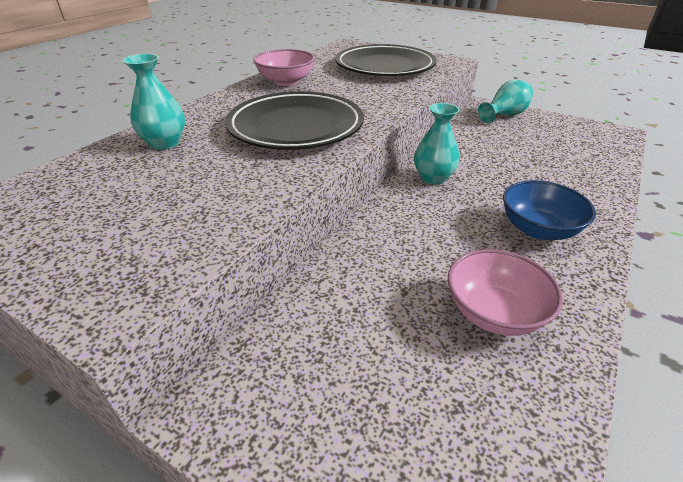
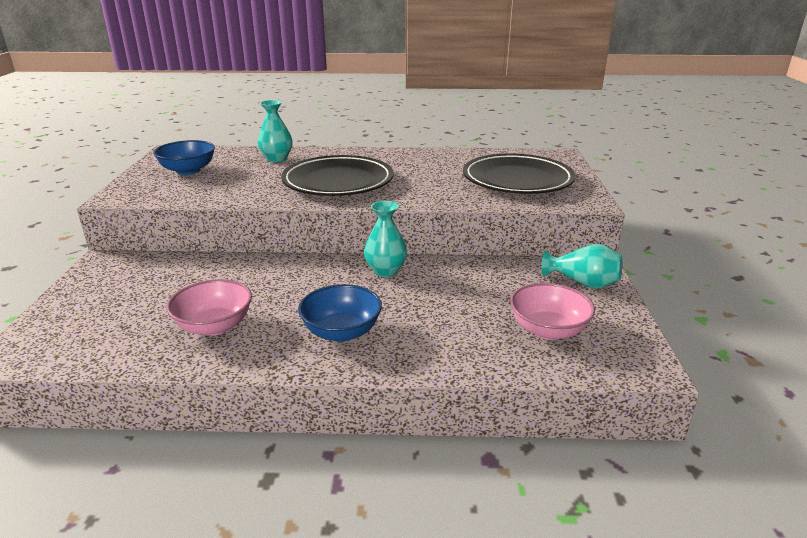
camera: 60 degrees right, 10 degrees down
pink bowl [253,49,315,86] -> pink bowl moved to [510,283,595,340]
none -> blue bowl [153,140,215,175]

